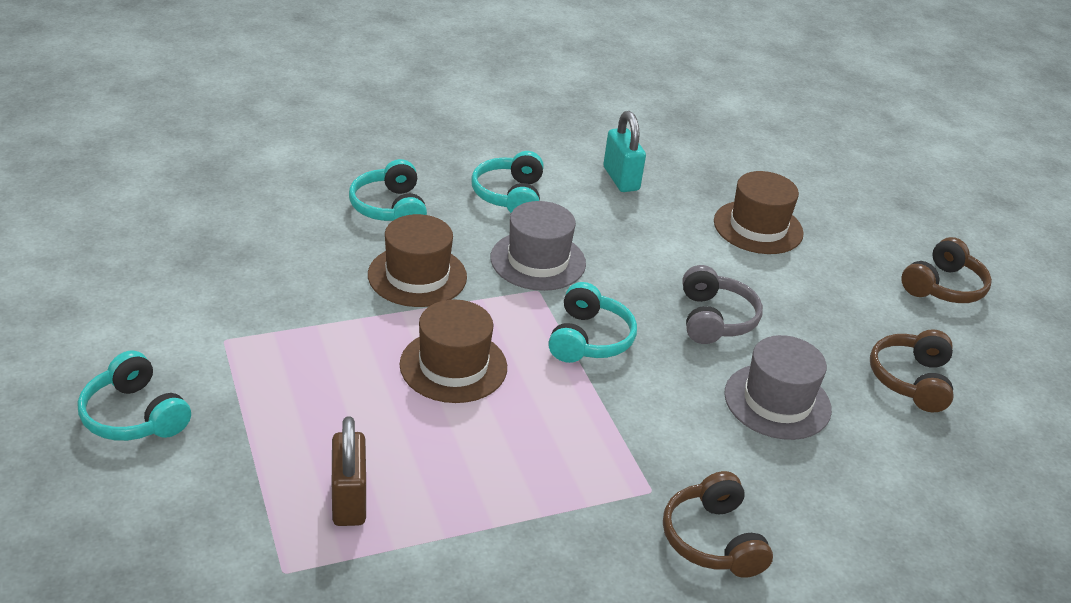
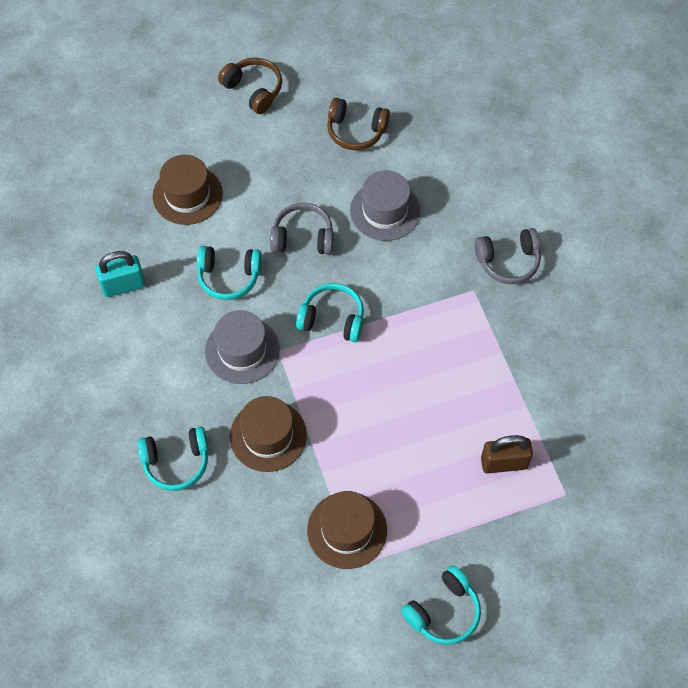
camera: 85 degrees left, 25 degrees up
brown hat [399,300,507,403] -> brown hat moved to [307,491,387,569]
turquoise headphones [471,151,544,213] -> turquoise headphones moved to [197,246,262,300]
brown headphones [663,471,773,578] -> grey headphones [474,228,541,284]

